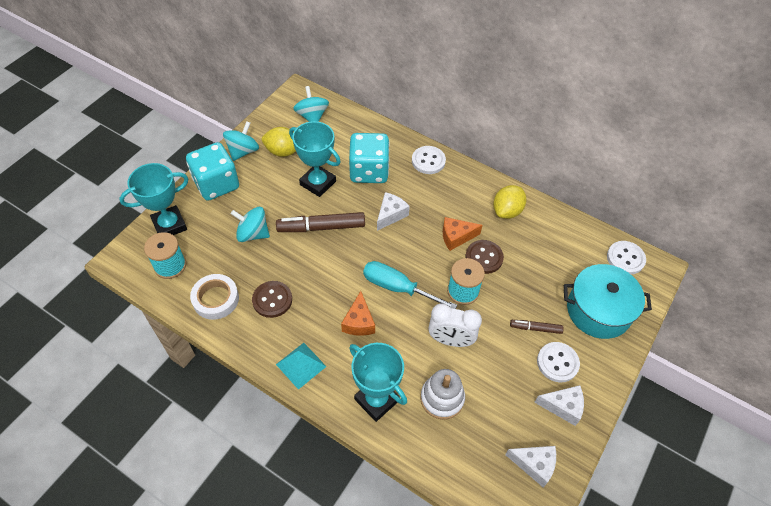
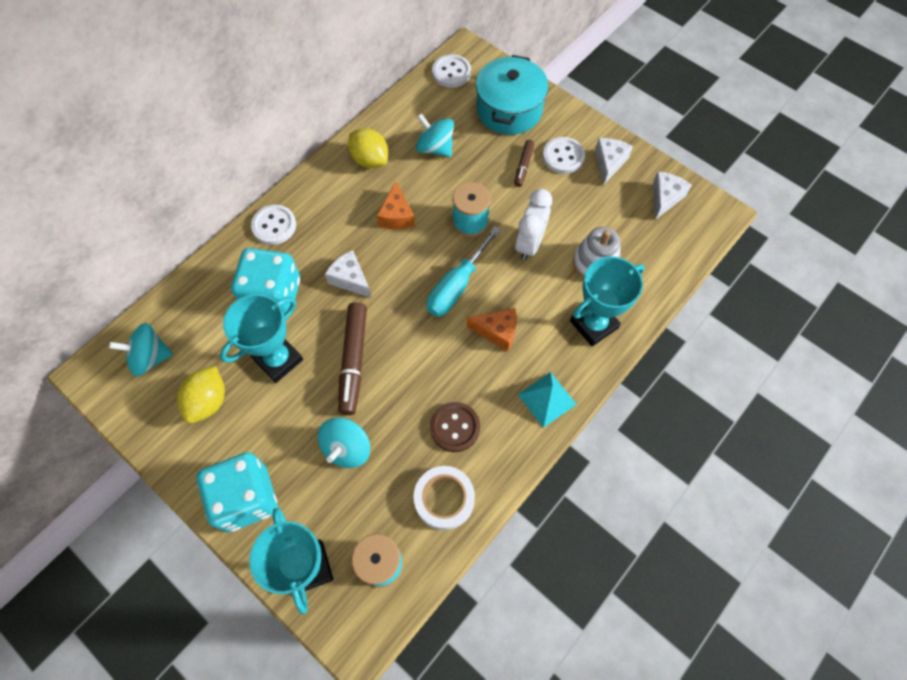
camera: 80 degrees left, 10 degrees up
turquoise spinning top [223,121,259,161] -> turquoise spinning top moved to [416,113,454,157]
brown button [465,240,504,274] -> none

